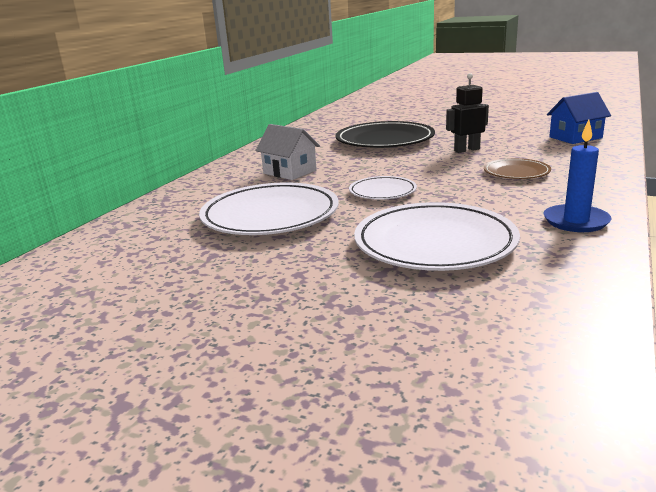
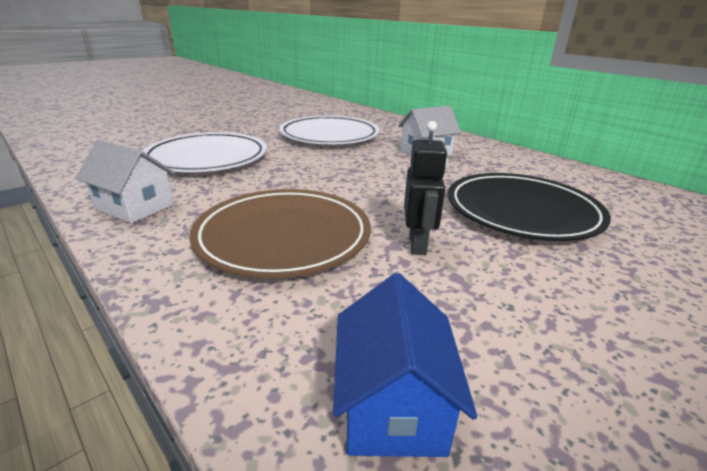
camera: 110 degrees right, 5 degrees up
white plate [349,176,417,200] -> none
brown plate [484,158,551,179] -> brown plate [189,189,371,278], size x1.90
blue candle [543,120,611,232] -> white house [75,140,175,223]

